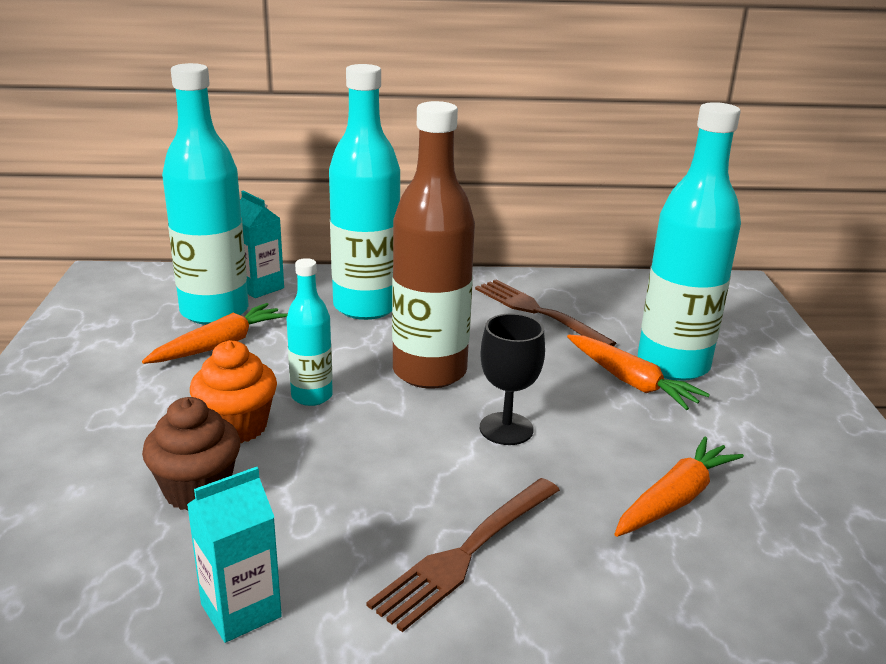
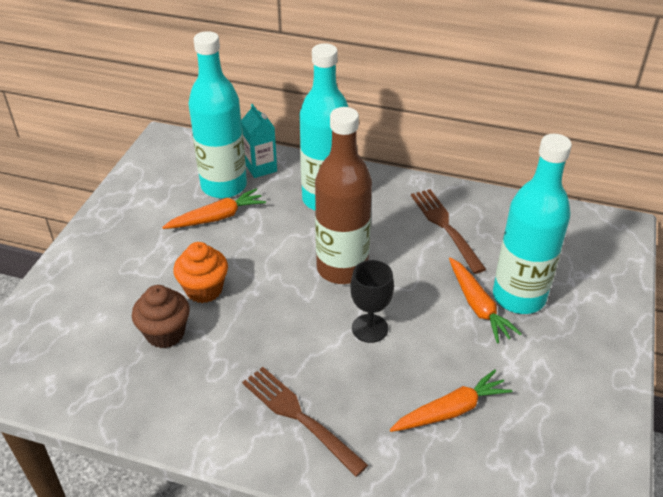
camera: 20 degrees right, 15 degrees up
turquoise carton [187,467,282,643] -> none
turquoise bottle [286,258,333,406] -> none
brown fork [366,478,560,632] -> brown fork turned 75 degrees clockwise [242,367,368,477]

